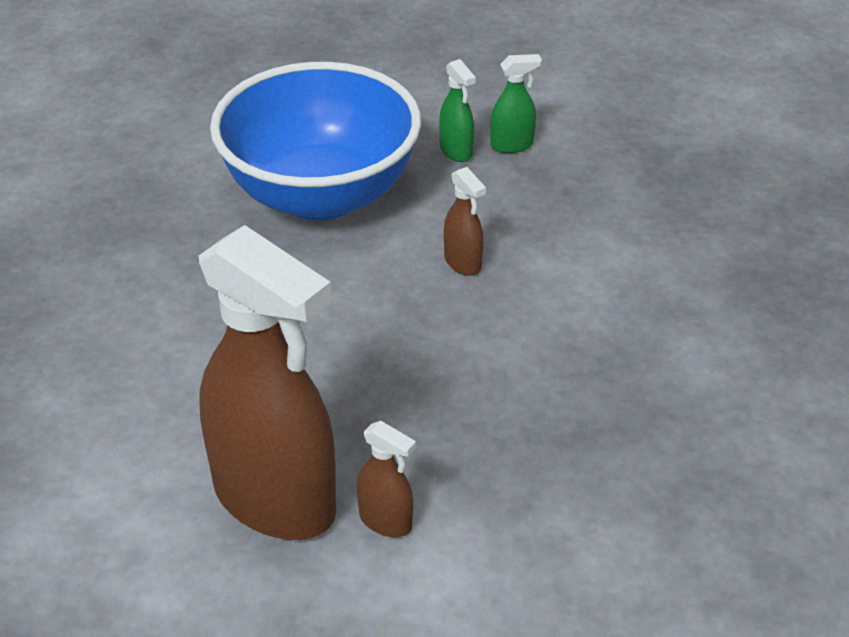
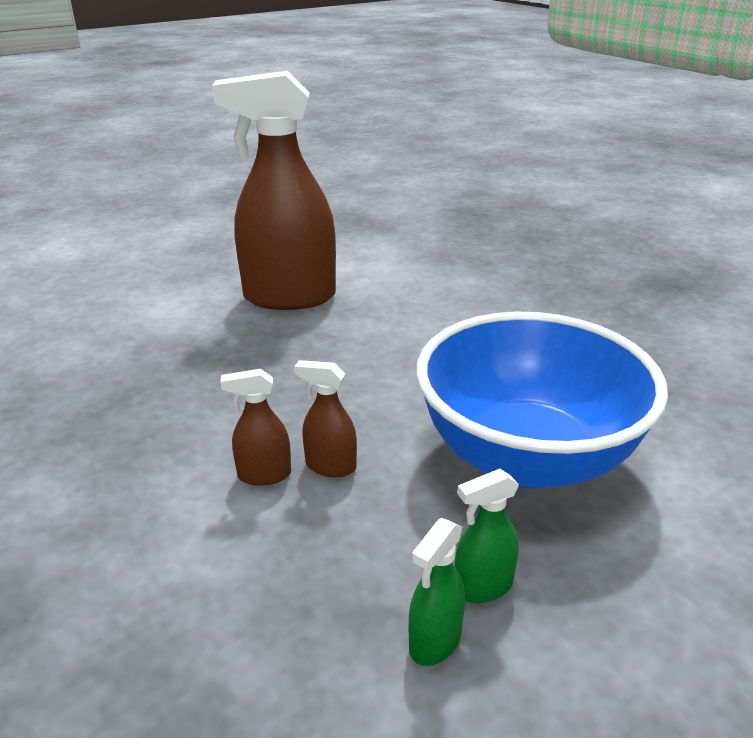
camera: 140 degrees right, 10 degrees down
brown spray bottle [357,421,416,537] -> brown spray bottle moved to [221,368,291,486]
green spray bottle [439,59,476,162] -> green spray bottle turned 45 degrees counterclockwise [455,469,519,603]

